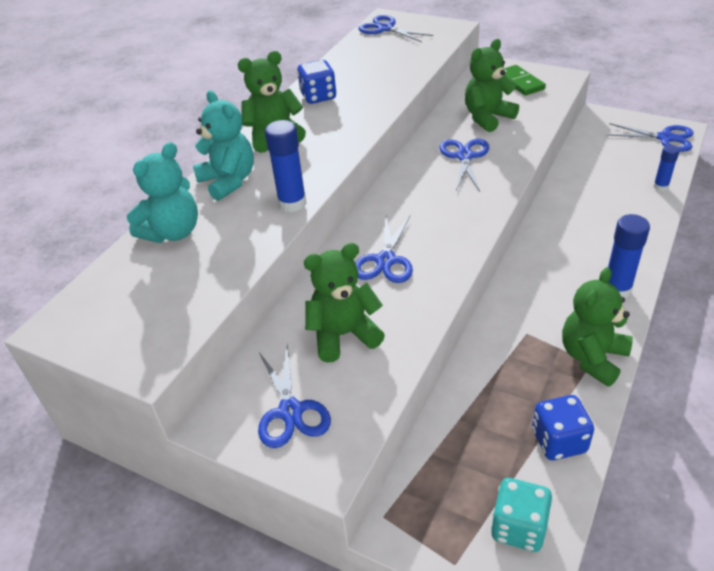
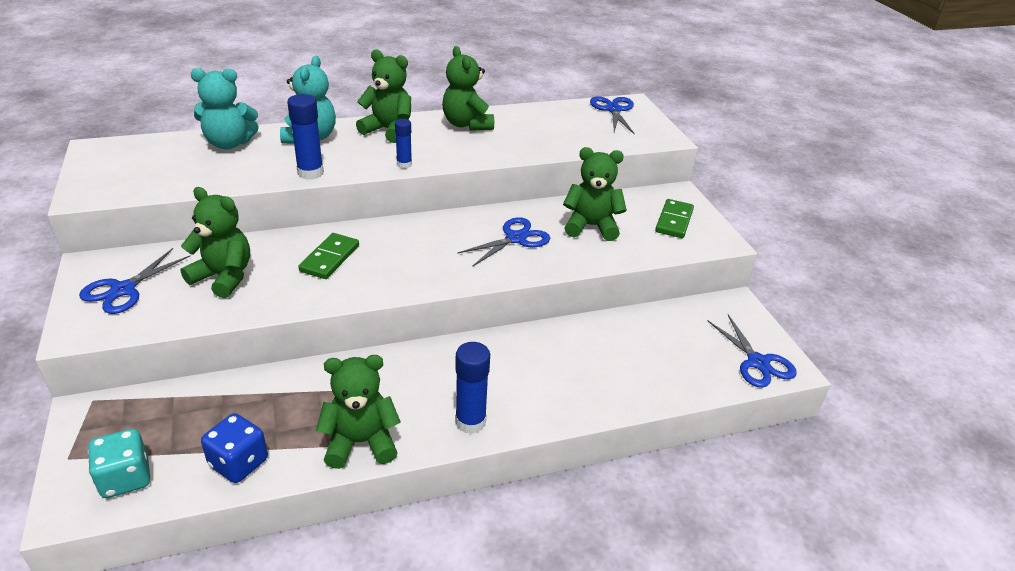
camera: 40 degrees right, 5 degrees down
blue dice [297,60,336,104] -> green teddy bear [442,46,494,131]
blue scissors [356,216,413,283] -> green domino [298,233,359,279]
blue glue stick [653,145,680,191] -> blue glue stick moved to [395,119,412,169]

